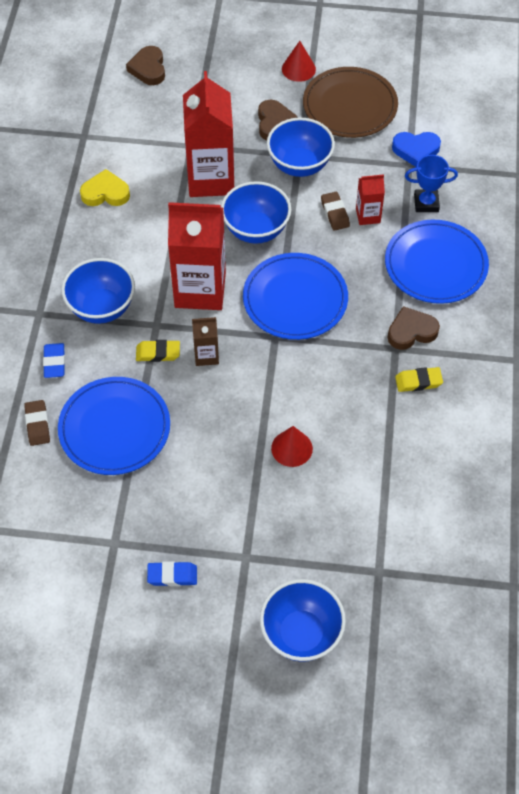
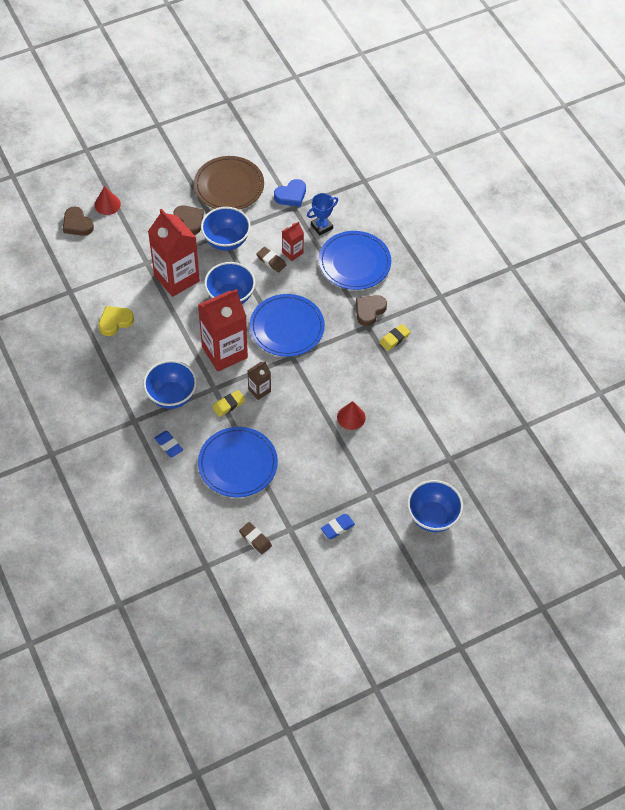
camera: 35 degrees left, 0 degrees up
brown eraser [24,400,50,446] -> brown eraser moved to [239,522,272,554]
red cone [282,41,316,82] -> red cone moved to [95,186,121,215]

